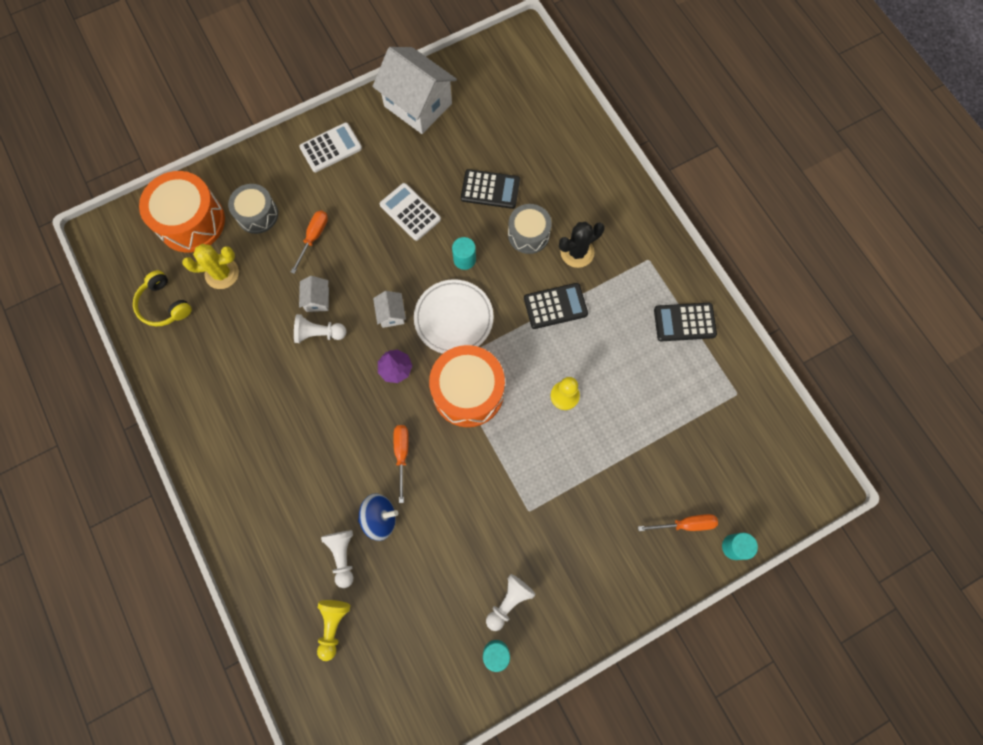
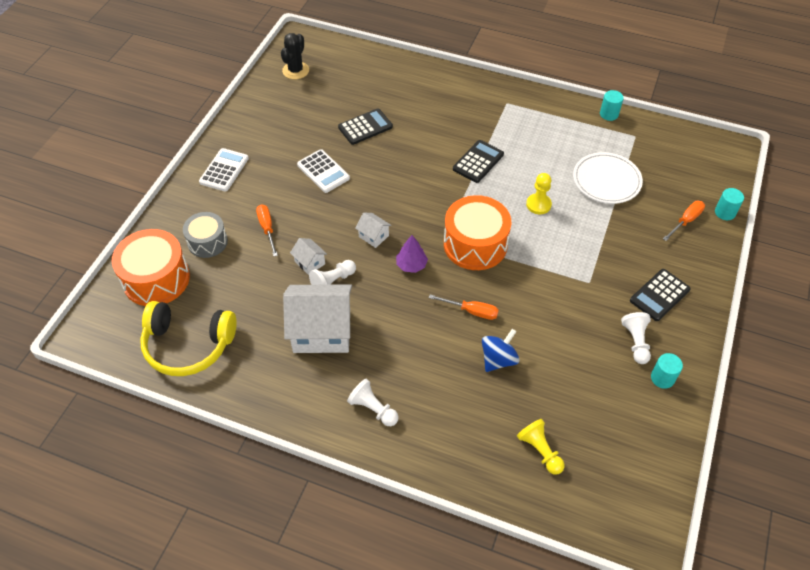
camera: 40 degrees left, 20 degrees down
yellow headphones [133,270,192,326] -> yellow headphones [140,301,237,376], size x1.65
yellow cactus [182,244,239,289] -> none
white pawn [321,530,353,588] -> white pawn moved to [347,379,399,426]
white house [372,47,457,134] -> white house moved to [283,284,352,353]
white calculator [380,183,441,241] -> white calculator turned 135 degrees counterclockwise [297,149,350,193]
orange screwdriver [393,425,409,503] -> orange screwdriver turned 150 degrees clockwise [429,294,499,320]
white plate [414,279,494,354] -> white plate moved to [573,152,643,204]
turquoise cylinder [452,237,476,270] -> turquoise cylinder moved to [600,90,624,121]
grey drum [508,204,552,254] -> none
black cactus [559,222,605,268] -> black cactus moved to [281,33,309,79]
black calculator [654,303,717,341] -> black calculator moved to [630,269,691,321]

